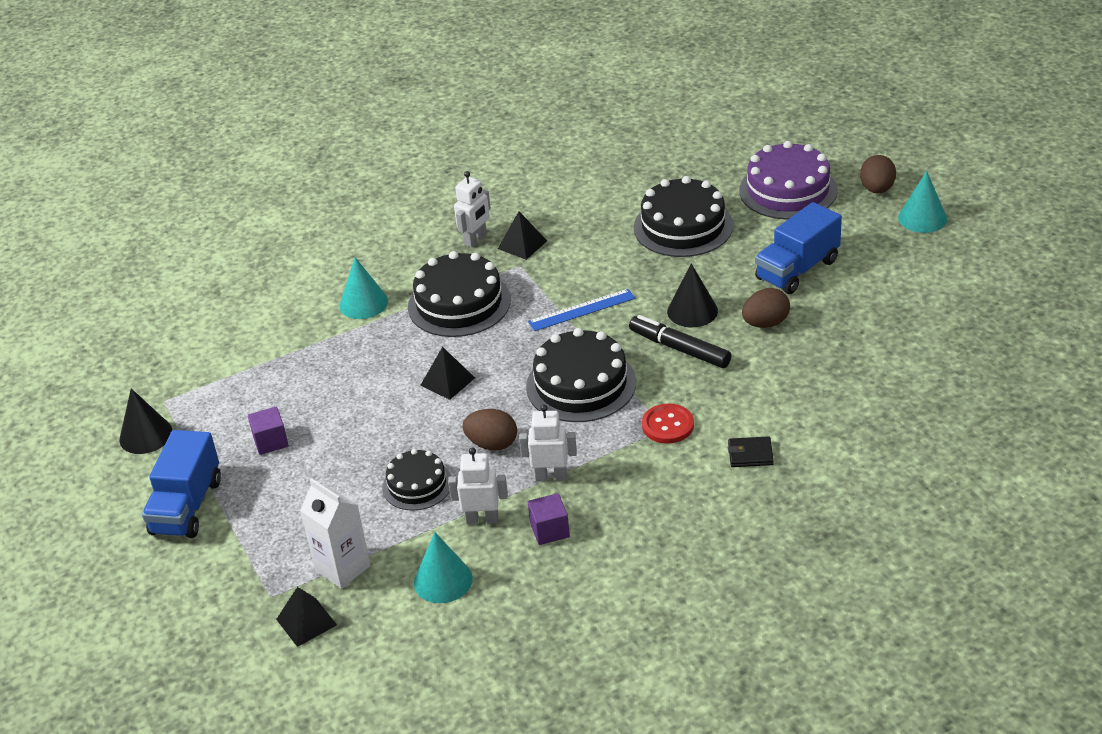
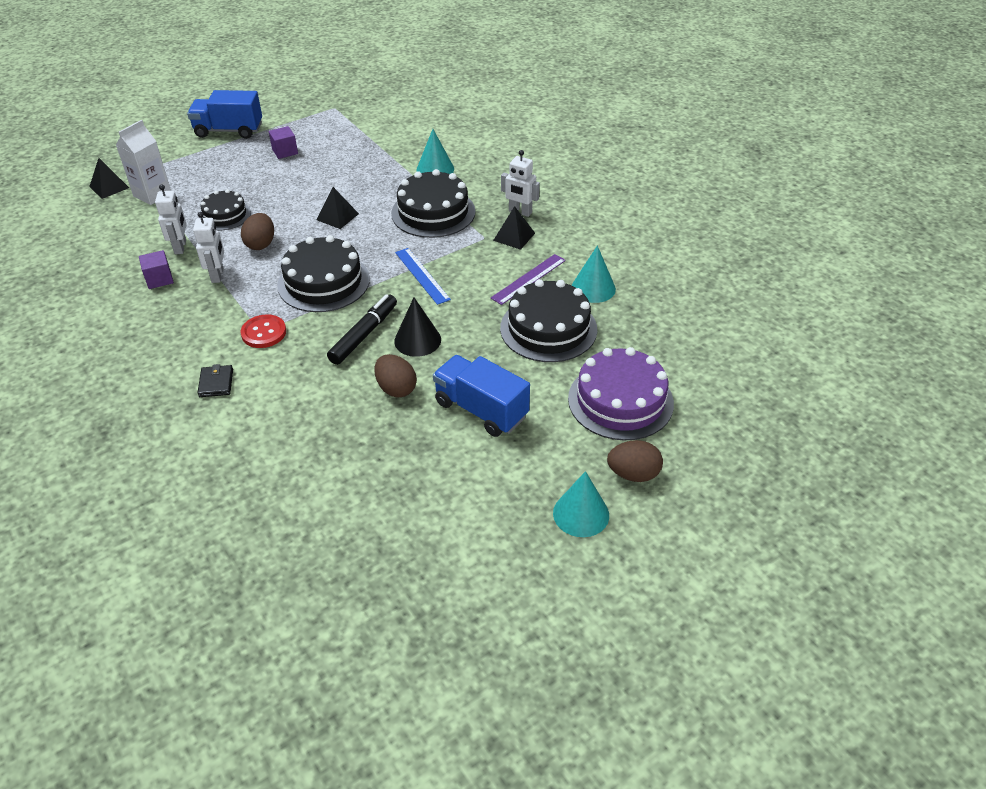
camera: 80 degrees right, 5 degrees up
black cone [119,389,172,454] -> none
turquoise cone [414,532,473,603] -> turquoise cone moved to [572,245,616,303]
none -> purple ruler [491,254,566,305]

